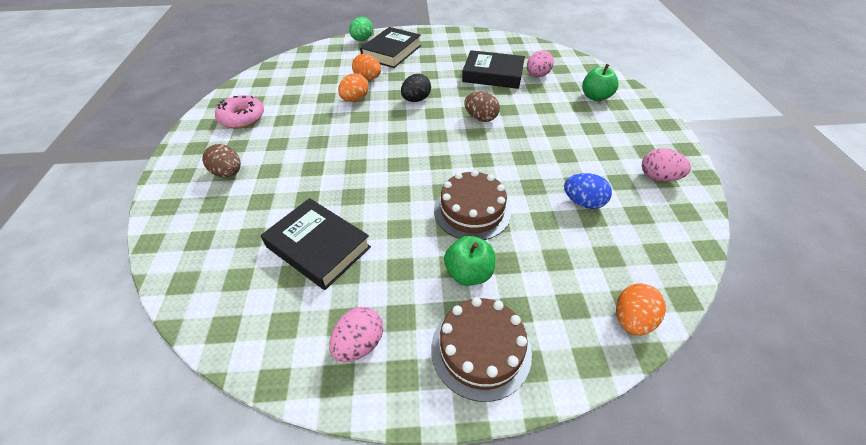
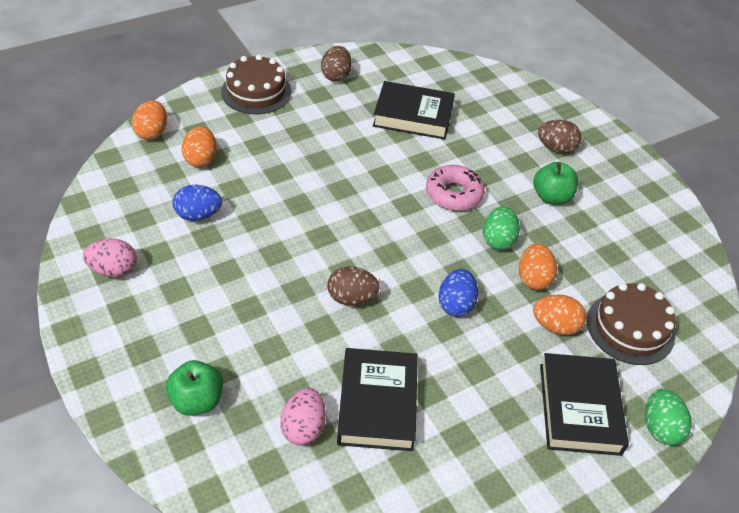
camera: 150 degrees right, 0 degrees up
pink donut [215,95,264,129] -> pink donut moved to [426,165,484,211]
pink egg [329,307,383,362] -> brown egg [321,46,352,82]
black egg [401,74,431,102] -> blue egg [438,269,478,317]
brown cake [434,170,511,240] -> brown cake moved to [587,283,676,365]
green apple [444,236,495,286] -> green apple moved to [533,162,578,204]
black book [462,50,525,89] -> black book turned 75 degrees counterclockwise [337,348,418,451]
none -> orange egg [181,126,217,167]
none -> green egg [483,206,520,250]

